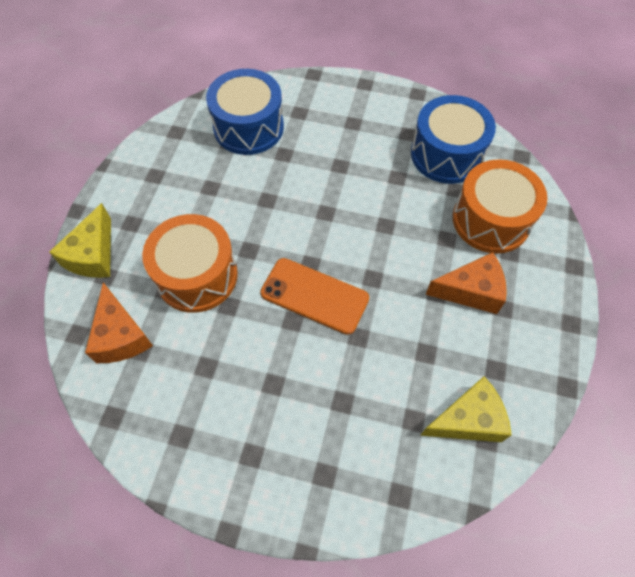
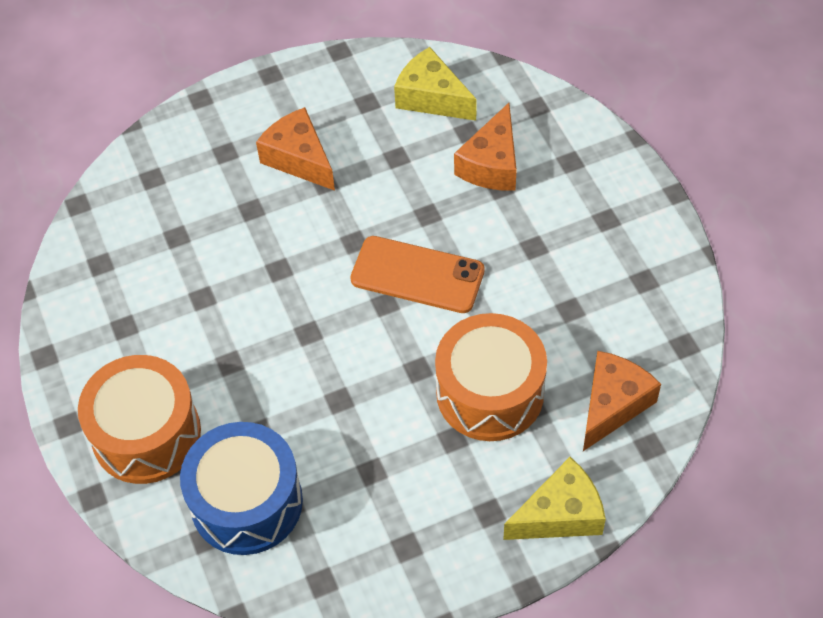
camera: 125 degrees left, 5 degrees down
orange phone [260,258,369,335] -> orange phone turned 60 degrees counterclockwise [350,236,485,313]
blue drum [411,95,496,184] -> none
orange drum [453,159,548,254] -> orange drum moved to [78,355,201,484]
none -> orange cheese [454,103,517,191]

